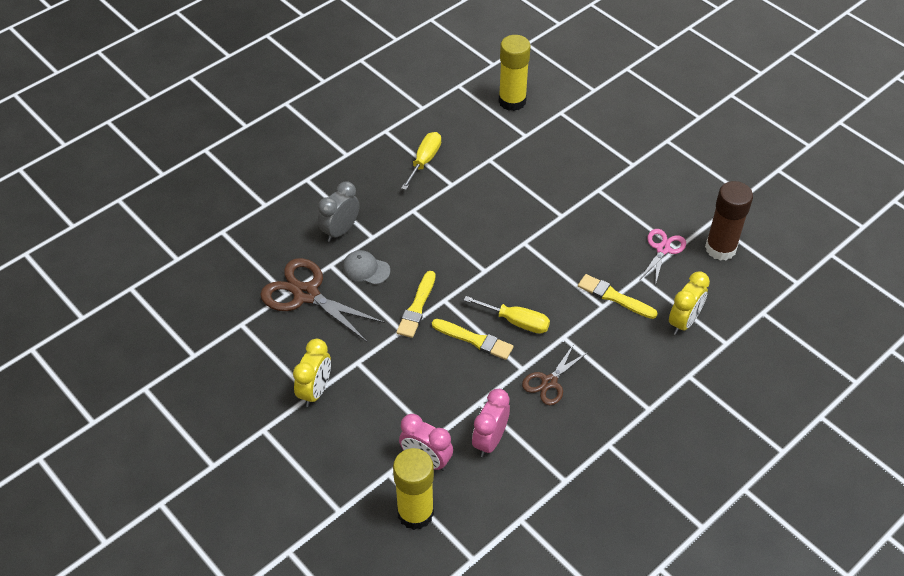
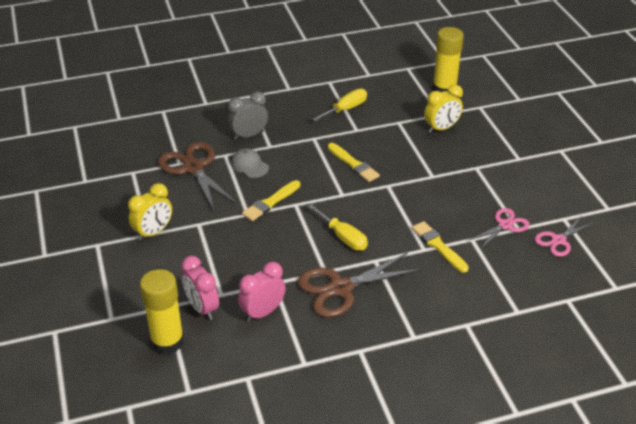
camera: 25 degrees right, 10 degrees down
yellow brush [432,319,514,360] -> yellow brush moved to [328,143,380,182]
brown scissors [522,344,588,405] -> brown scissors [298,253,422,318], size x1.71
yellow clock [669,271,710,335] -> yellow clock moved to [424,84,463,133]
brown glue stick [705,181,753,261] -> pink scissors [535,216,595,257]

